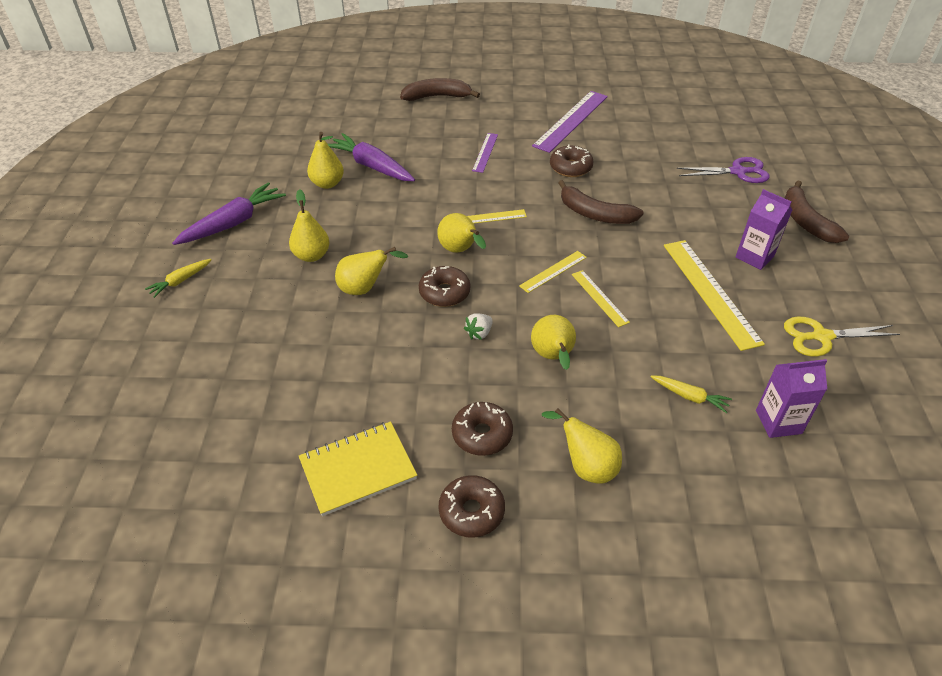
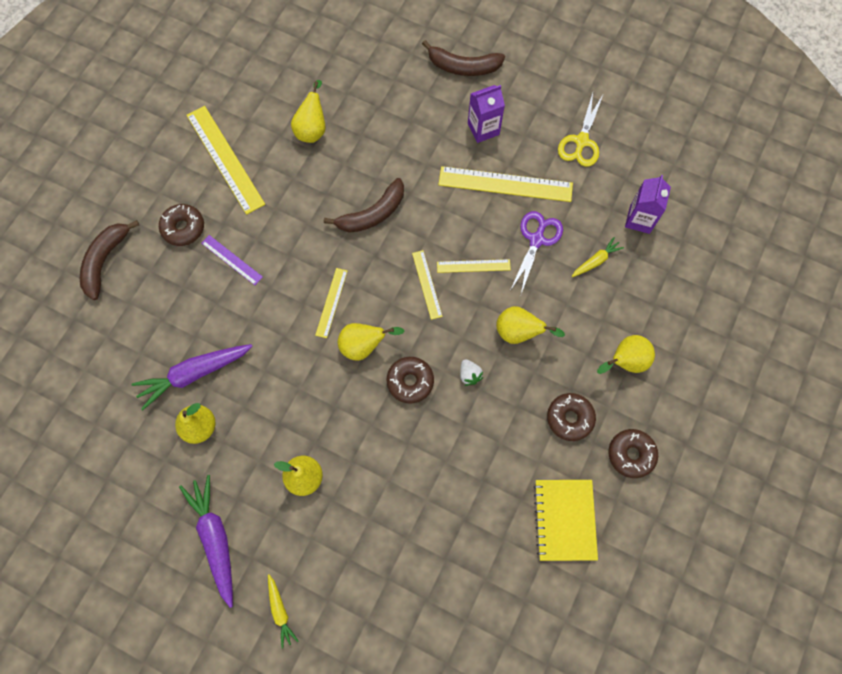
camera: 65 degrees left, 25 degrees up
yellow pear [335,247,408,295] -> yellow pear moved to [291,80,326,143]
purple ruler [532,91,608,153] -> yellow ruler [186,106,265,215]
brown donut [550,144,594,177] -> brown donut moved to [159,204,204,246]
purple scissors [677,157,769,183] -> purple scissors moved to [510,211,563,294]

